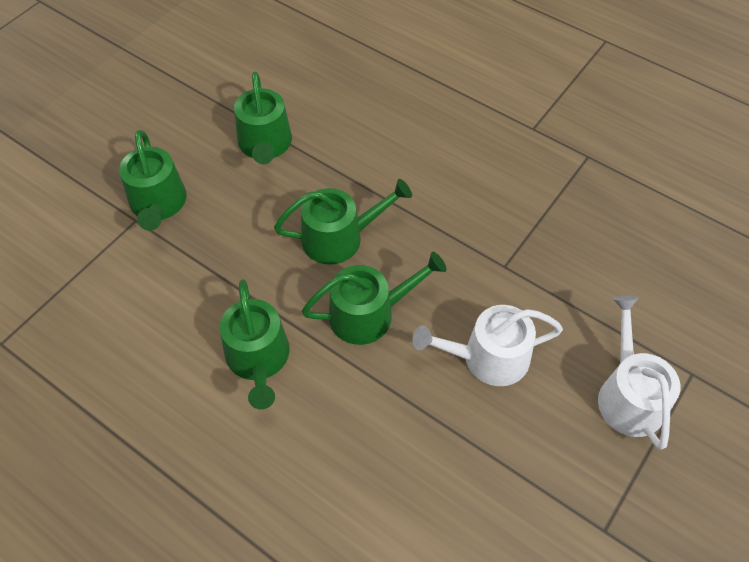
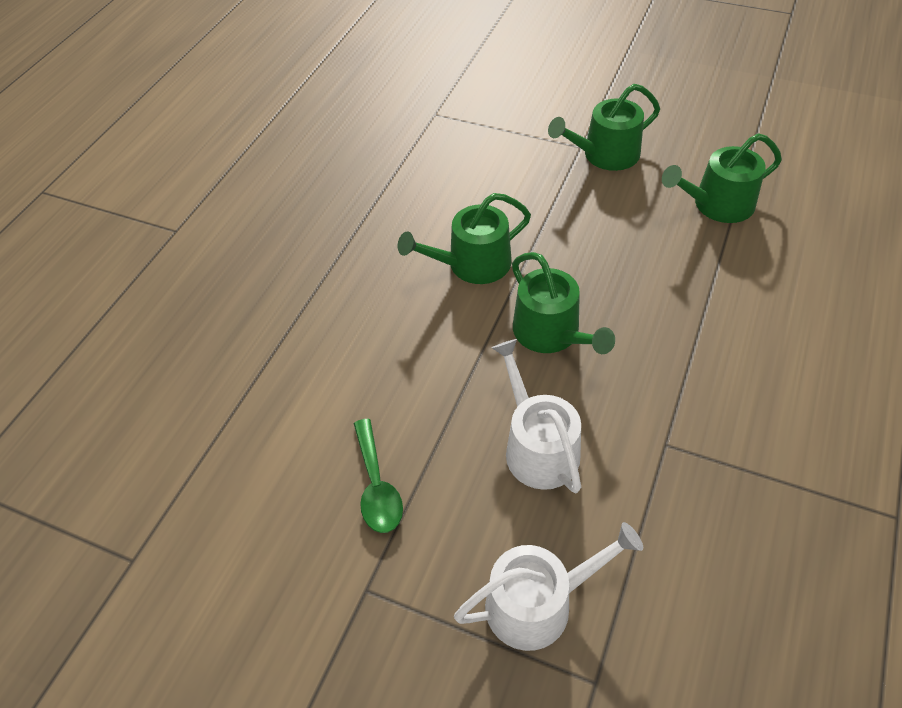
camera: 80 degrees right, 5 degrees down
green watering can [274,179,412,265] -> none
none -> green spoon [353,419,403,533]

